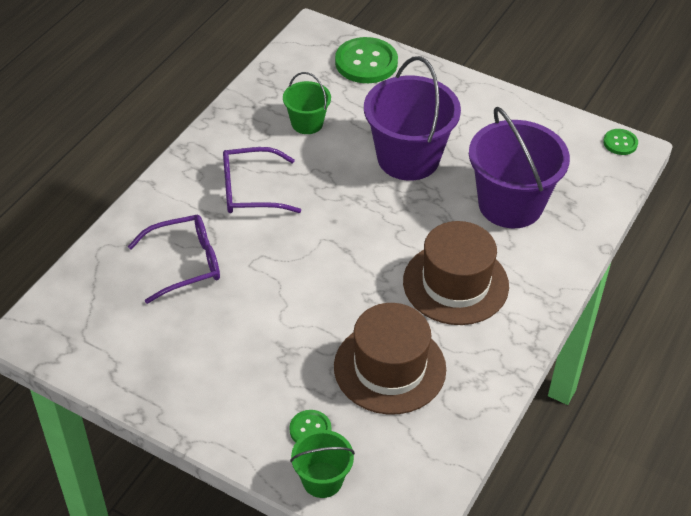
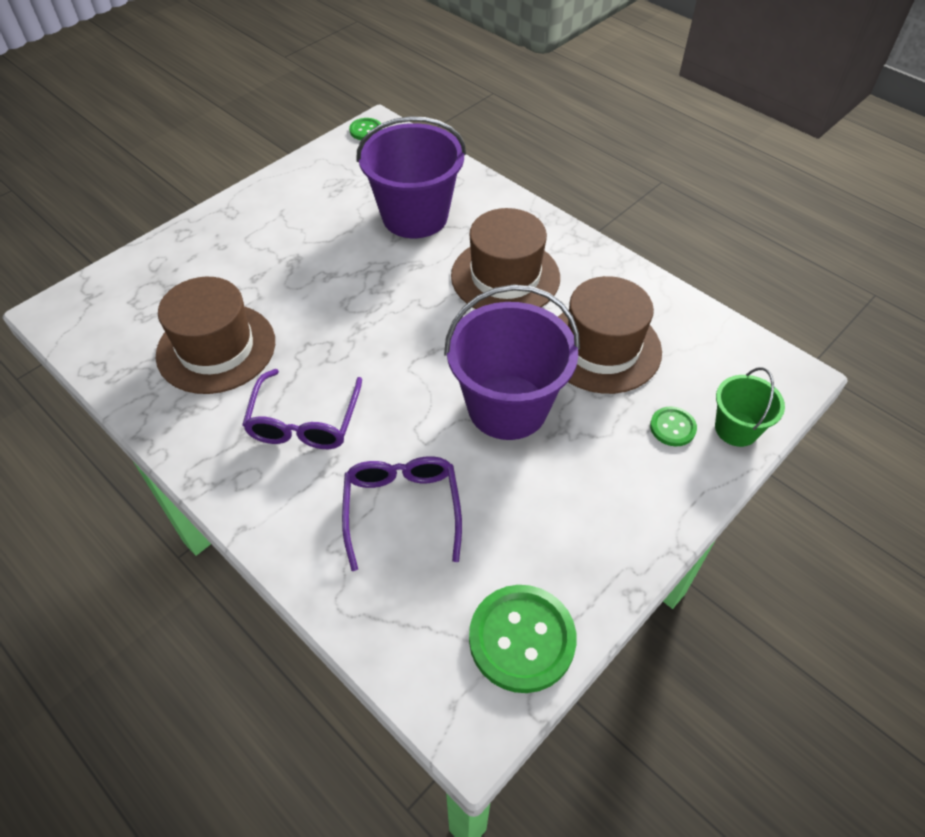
camera: 75 degrees left, 5 degrees up
green bucket [283,72,331,134] -> brown hat [156,277,275,394]
green button [335,37,398,83] -> green button moved to [469,585,577,693]
purple bucket [364,56,461,181] -> purple bucket moved to [444,284,580,440]

